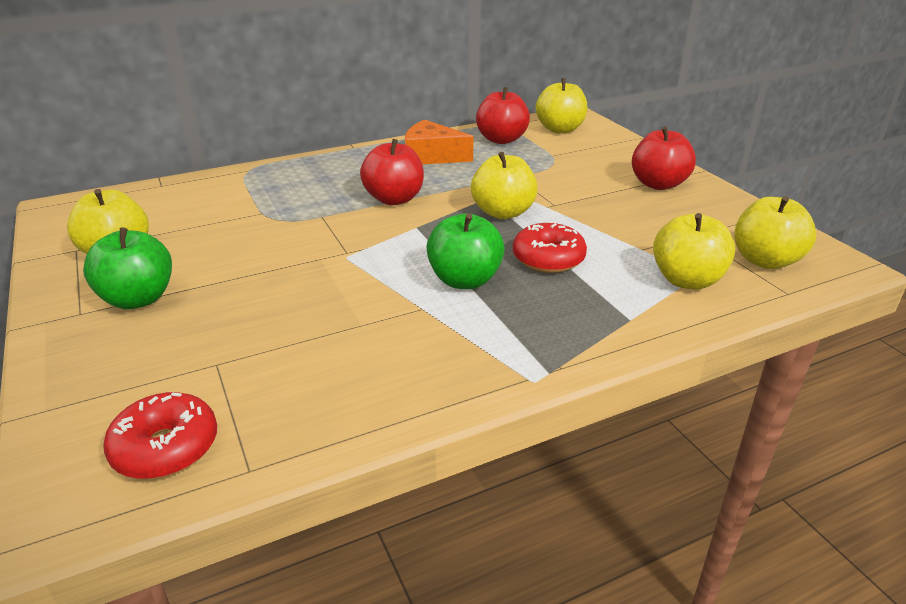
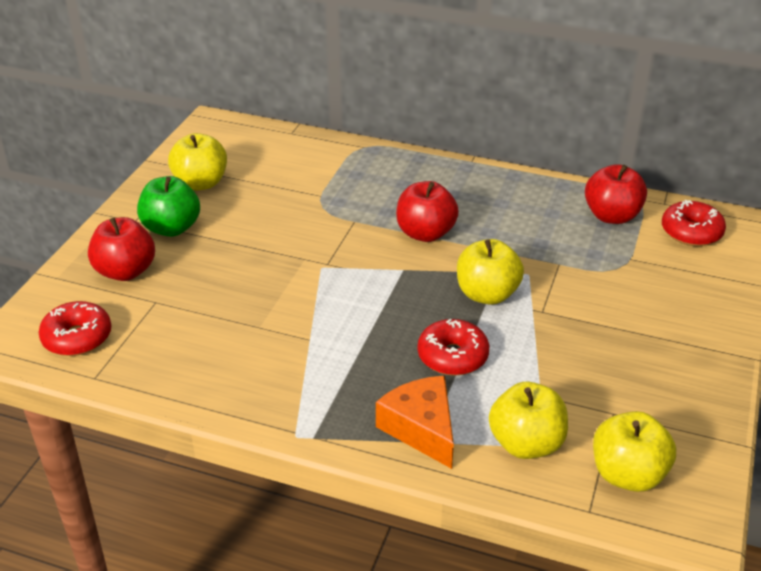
camera: 45 degrees right, 5 degrees up
orange cheese [405,120,474,164] -> orange cheese moved to [376,376,454,469]
green apple [427,213,505,289] -> none
yellow apple [536,78,587,133] -> red donut [662,200,726,246]
red apple [632,127,696,190] -> red apple moved to [88,217,155,281]

